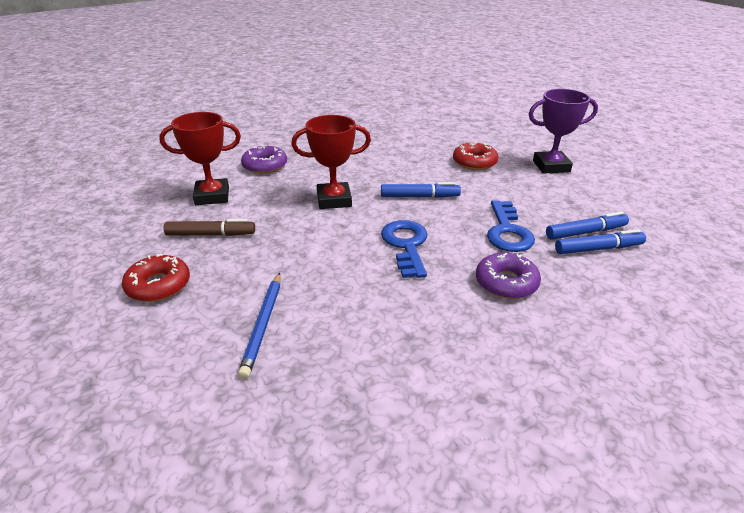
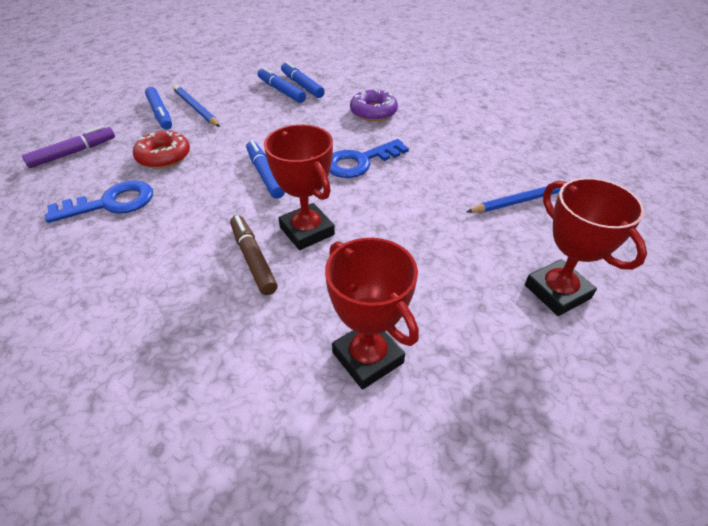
camera: 115 degrees left, 10 degrees up
red donut [122,254,190,302] -> red trophy [525,178,647,316]
brown marker [164,219,255,236] -> brown marker moved to [230,215,278,295]
purple donut [241,145,287,174] -> none
blue key [487,200,535,252] -> blue key moved to [45,180,153,223]
purple trophy [529,89,598,174] -> blue marker [145,87,172,130]
none -> purple marker [22,126,115,168]
none -> blue pencil [173,84,220,127]

